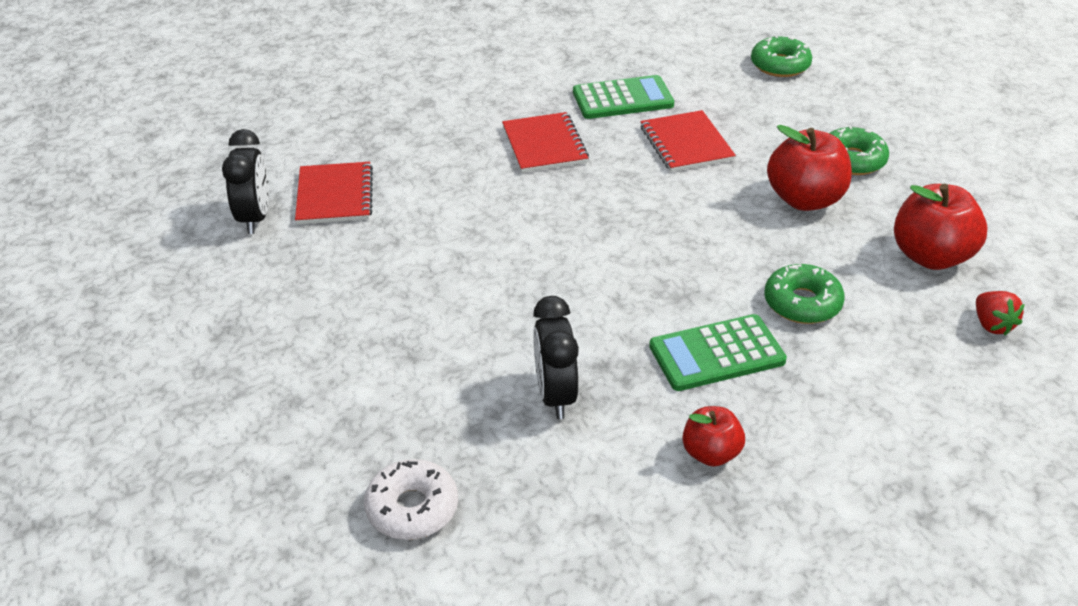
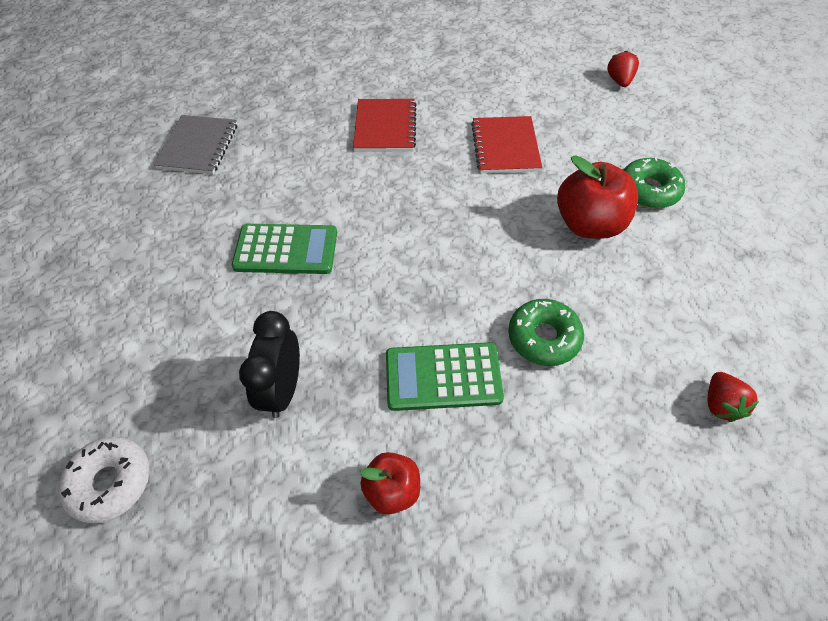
camera: 15 degrees right, 15 degrees up
black clock [222,129,269,234] -> none
red notebook [295,162,373,225] -> grey notebook [154,115,237,174]
green calculator [573,75,674,119] -> green calculator moved to [232,224,337,274]
green donut [751,35,812,77] -> red strawberry [607,51,639,87]
red apple [894,184,988,270] -> none

